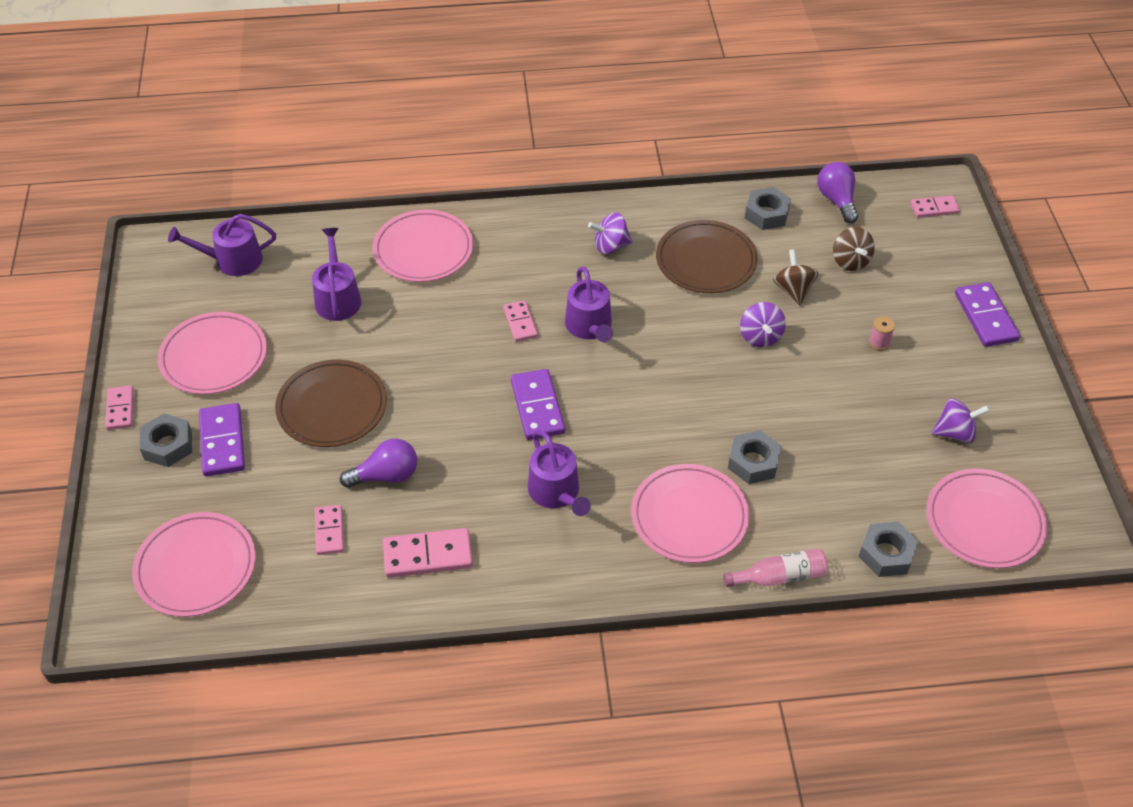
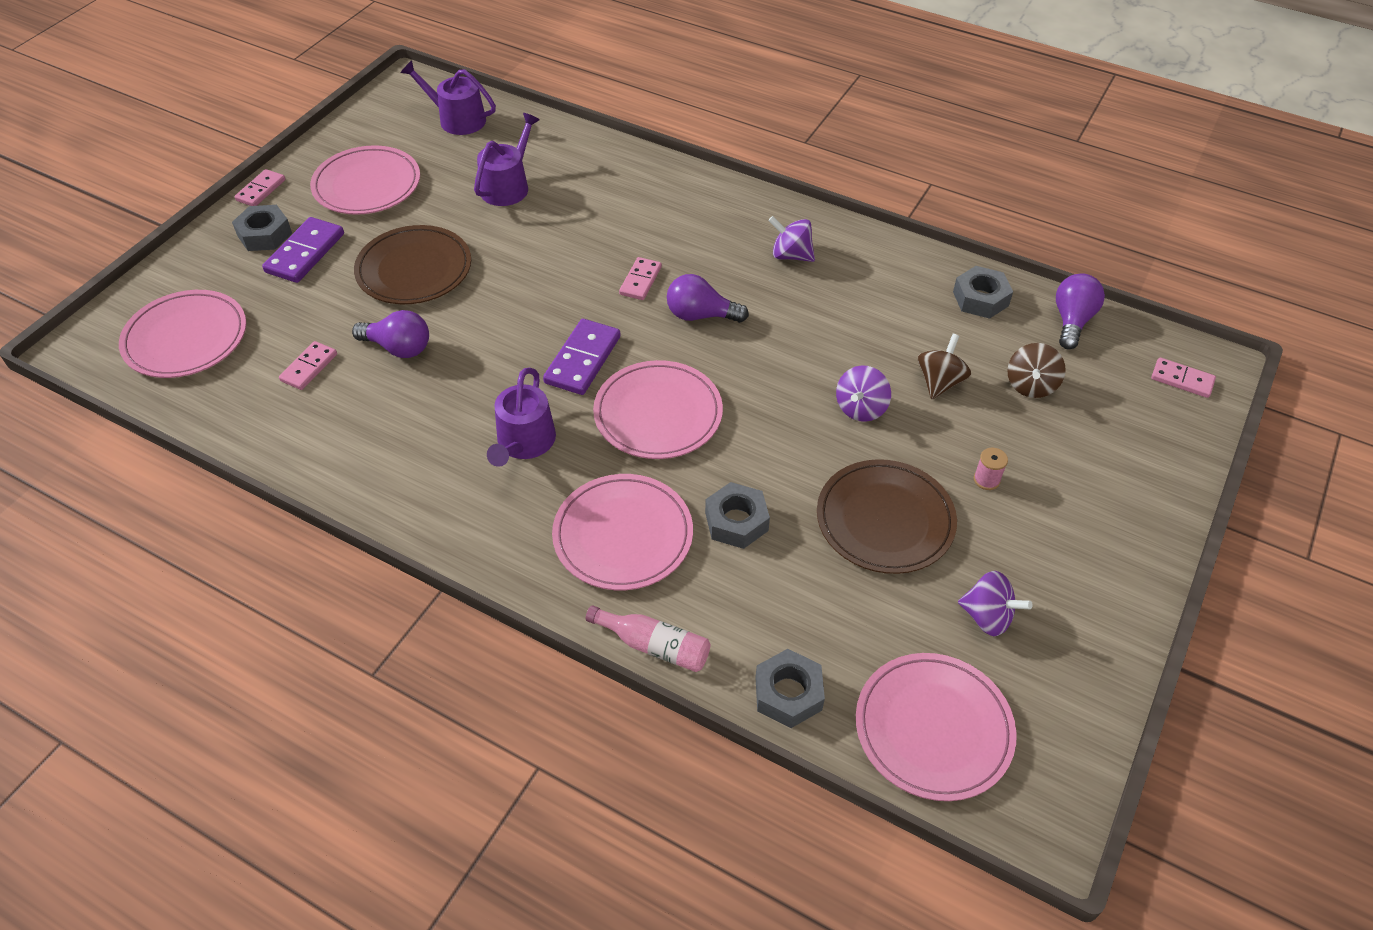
camera: 35 degrees right, 0 degrees up
pink plate [373,210,473,282] -> pink plate moved to [593,360,723,459]
pink domino [383,528,473,578] -> none
purple watering can [565,267,613,342] -> purple light bulb [667,274,749,323]
brown plate [656,220,758,293] -> brown plate moved to [817,459,957,574]
purple domino [955,282,1020,347] -> none

